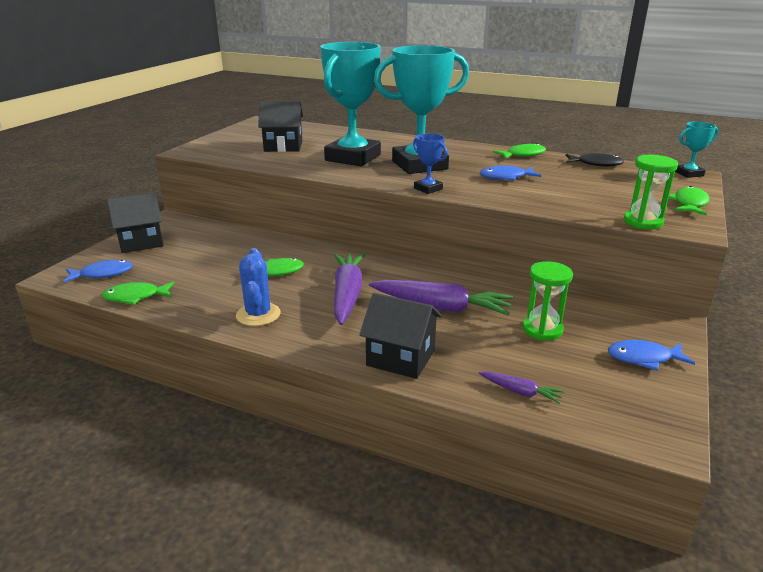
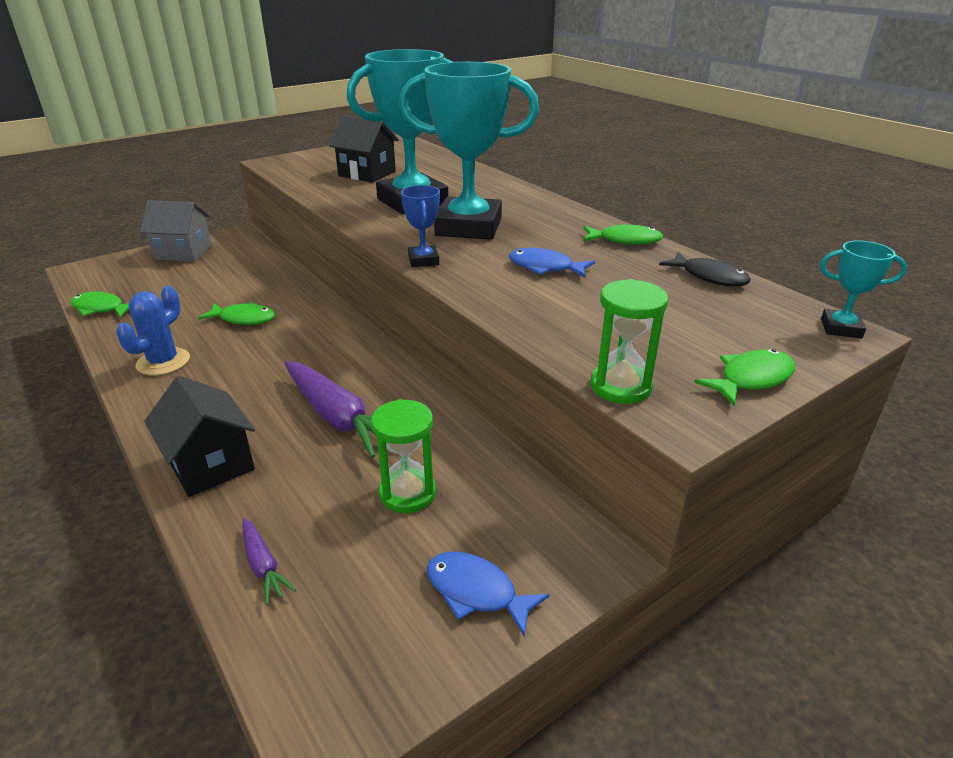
camera: 30 degrees right, 5 degrees up
blue fish [63,260,133,283] -> none
black house [107,193,164,253] -> grey house [140,200,212,262]
purple carrot [334,253,366,325] -> none

